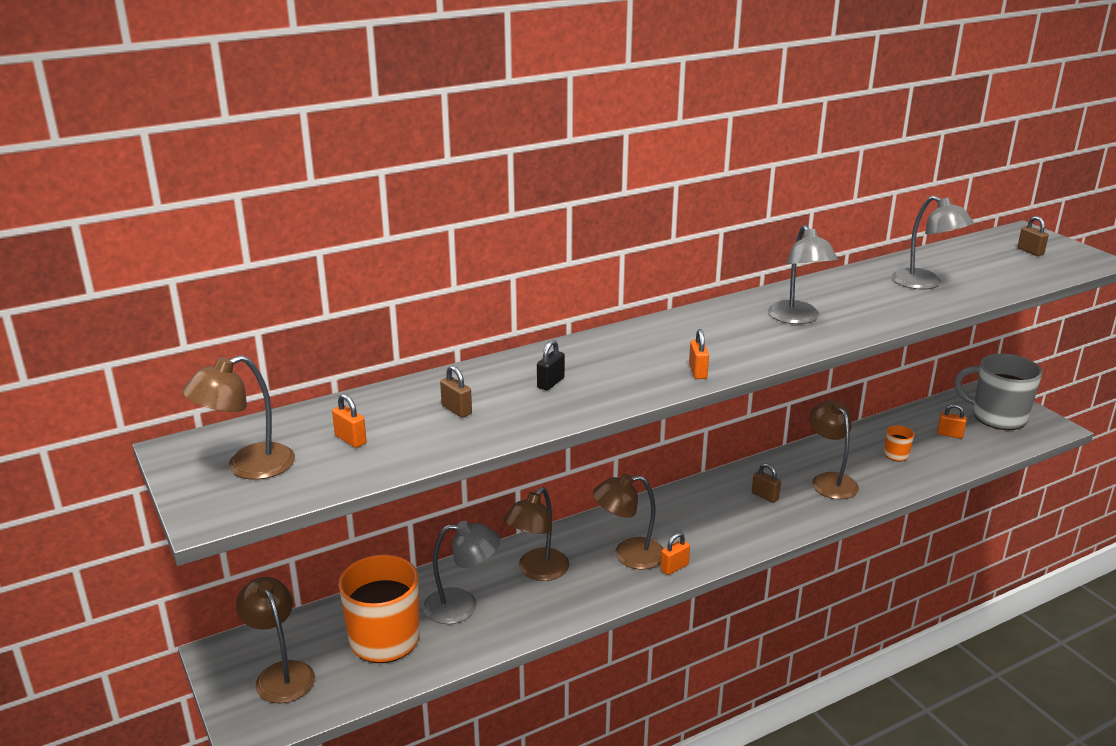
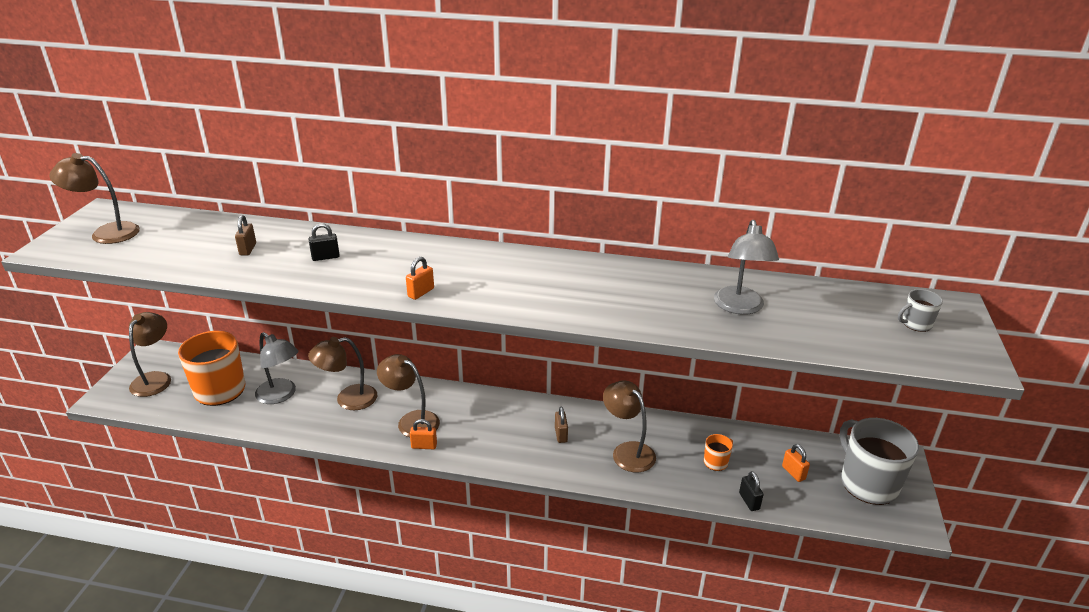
camera: 40 degrees right, 5 degrees up
orange padlock [332,394,367,448] -> none
grey lamp [768,225,838,324] -> none
brown lamp [809,401,859,499] -> brown lamp turned 60 degrees counterclockwise [603,380,656,473]
brown padlock [1018,216,1049,256] -> grey mug [898,289,943,332]
none -> black padlock [739,471,764,511]

